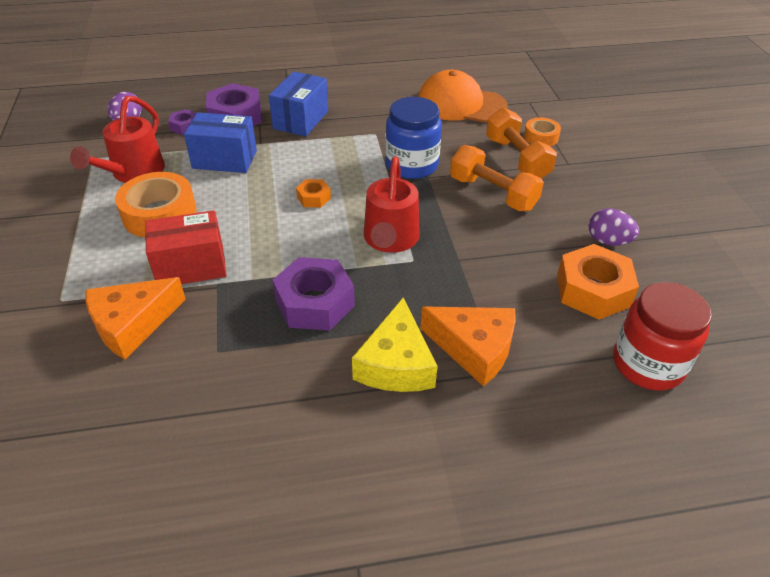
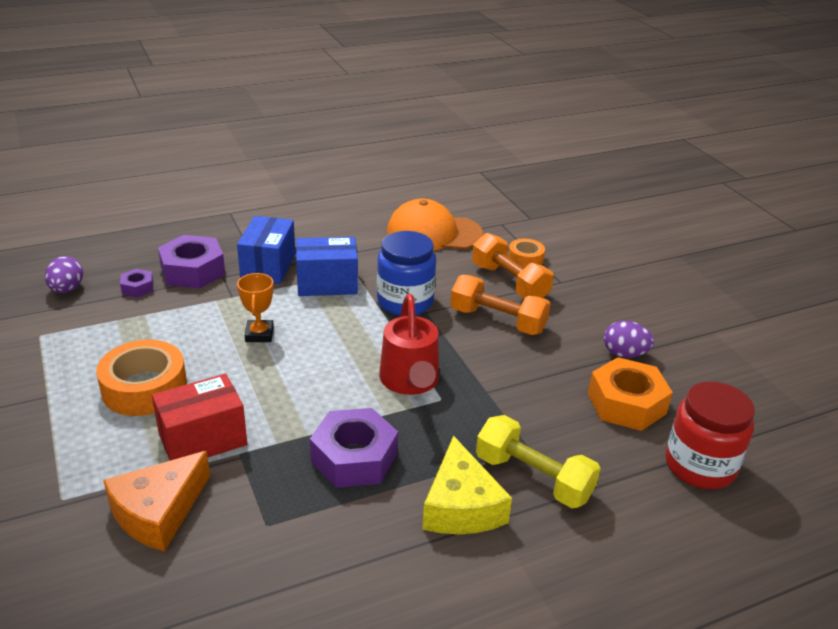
camera: 15 degrees left, 10 degrees down
red watering can [70,96,165,183] -> none
blue box [184,112,257,173] -> blue box moved to [296,237,358,296]
orange nut [296,179,331,208] -> none
orange cheese [420,306,516,386] -> yellow dumbbell [476,415,601,508]
none -> orange trophy [237,273,274,342]

